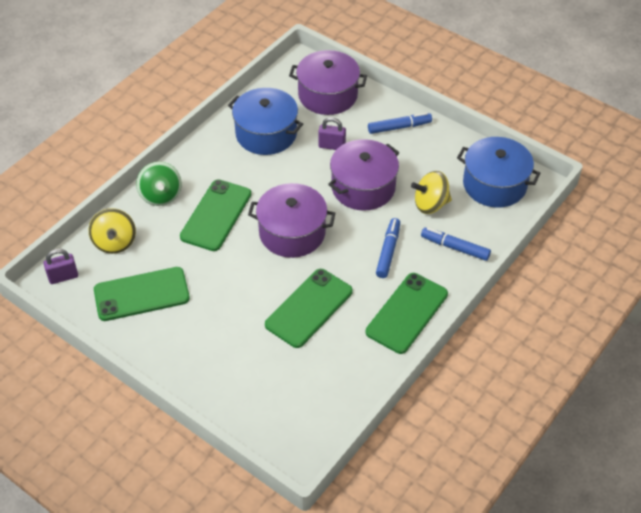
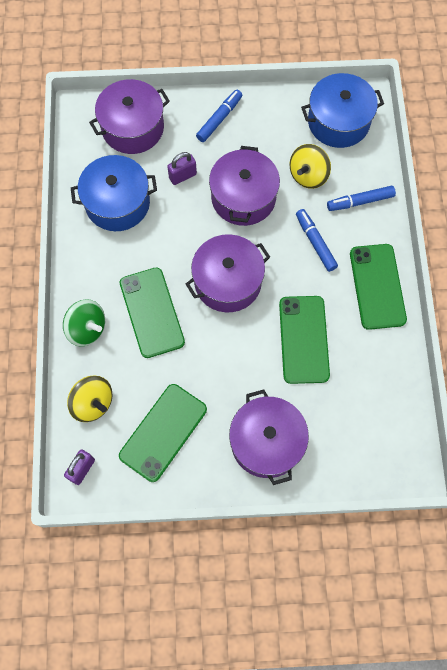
camera: 40 degrees left, 20 degrees up
none -> purple pot [229,389,309,485]

